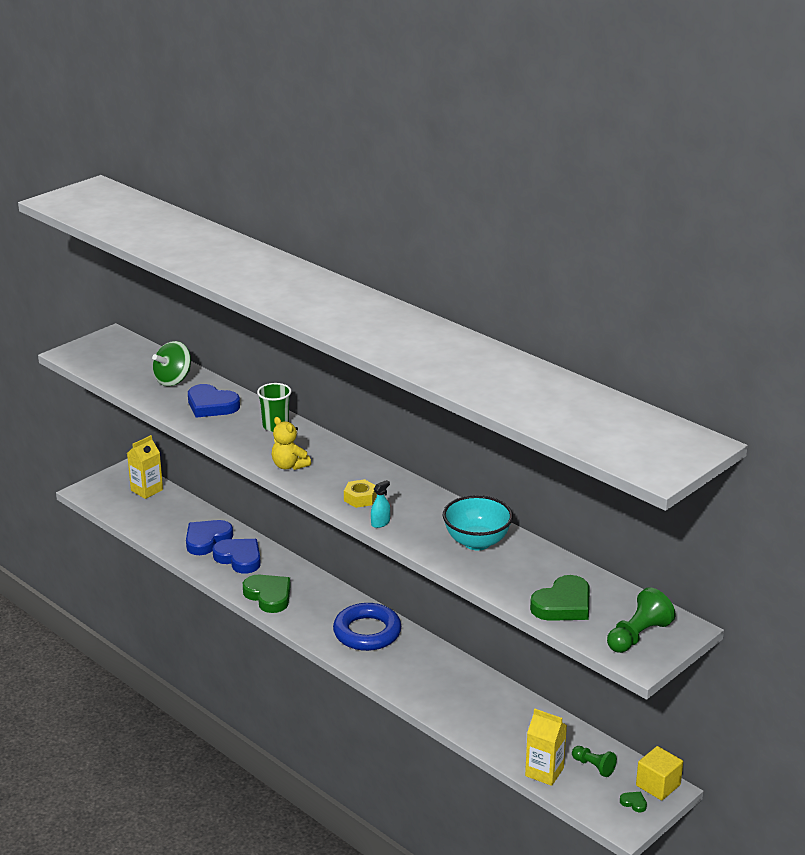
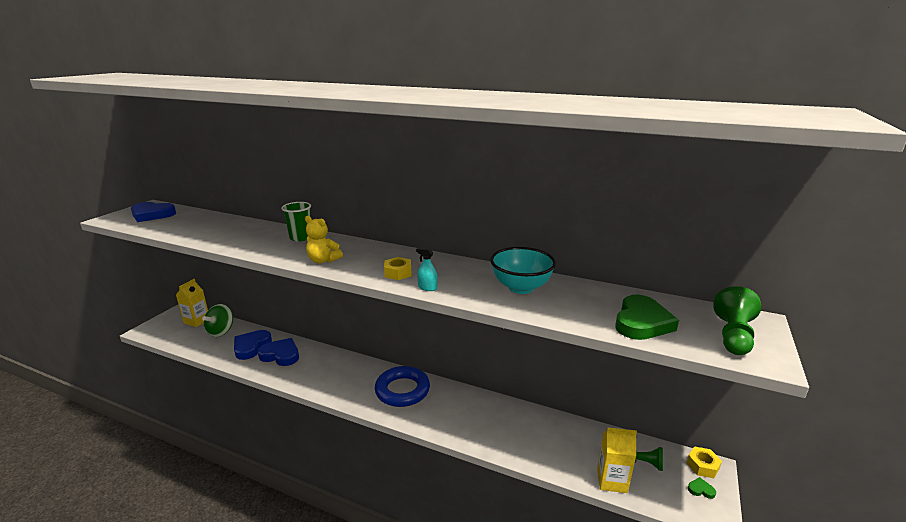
camera: 20 degrees left, 5 degrees down
green spinning top [152,341,191,386] -> green spinning top moved to [202,304,233,337]
blue heart [188,384,240,418] -> blue heart moved to [131,202,176,222]
green heart [243,575,291,613] -> none
turquoise spray bottle [371,480,390,528] -> turquoise spray bottle turned 90 degrees counterclockwise [416,248,438,291]
yellow cube [636,746,683,801] -> yellow nut [686,446,722,478]

